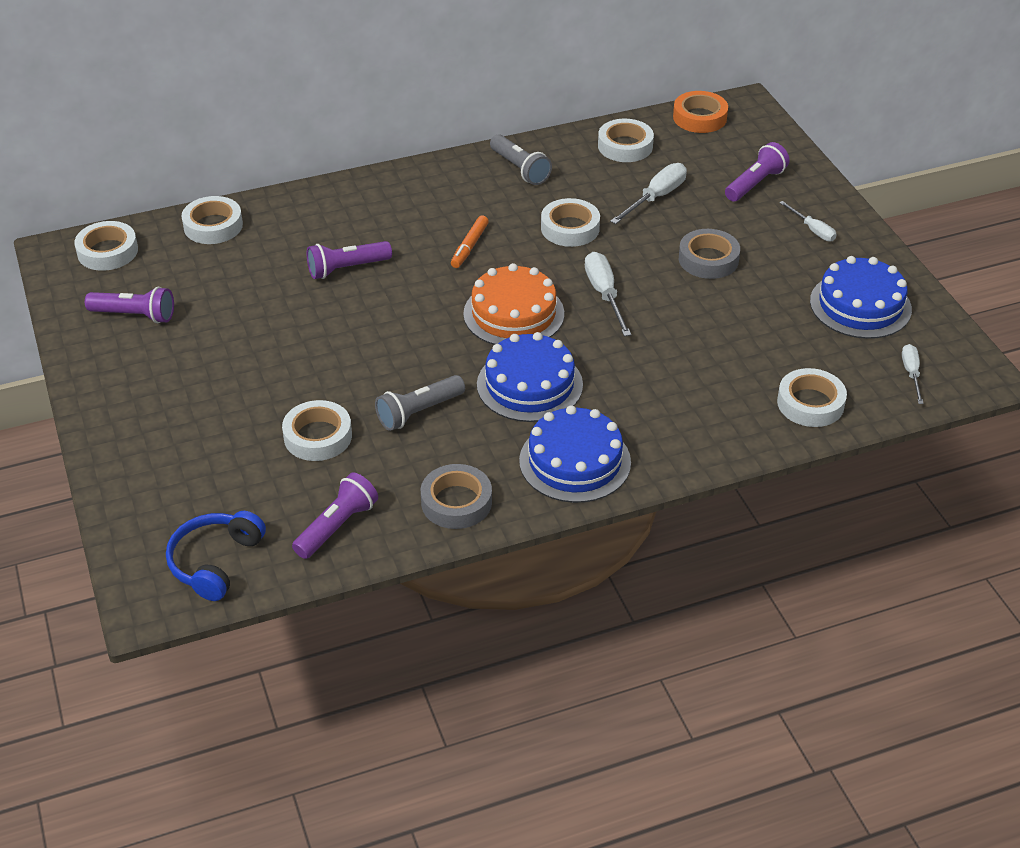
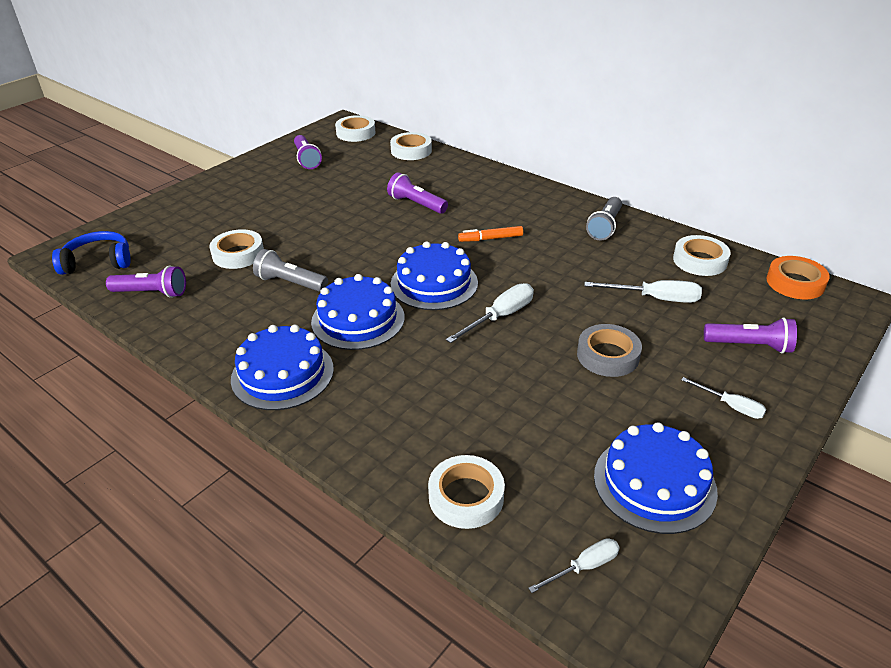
camera: 60 degrees right, 5 degrees down
grey tape [421,464,492,529] -> none
orange cake [463,263,564,345] -> blue cake [391,241,478,310]
white tape [541,198,600,247] -> none
white screwdriver [779,201,837,241] -> white screwdriver turned 75 degrees counterclockwise [681,377,766,419]

